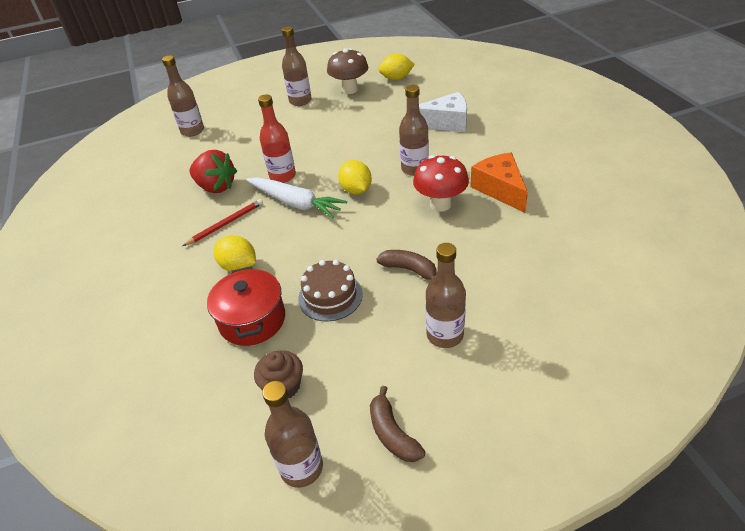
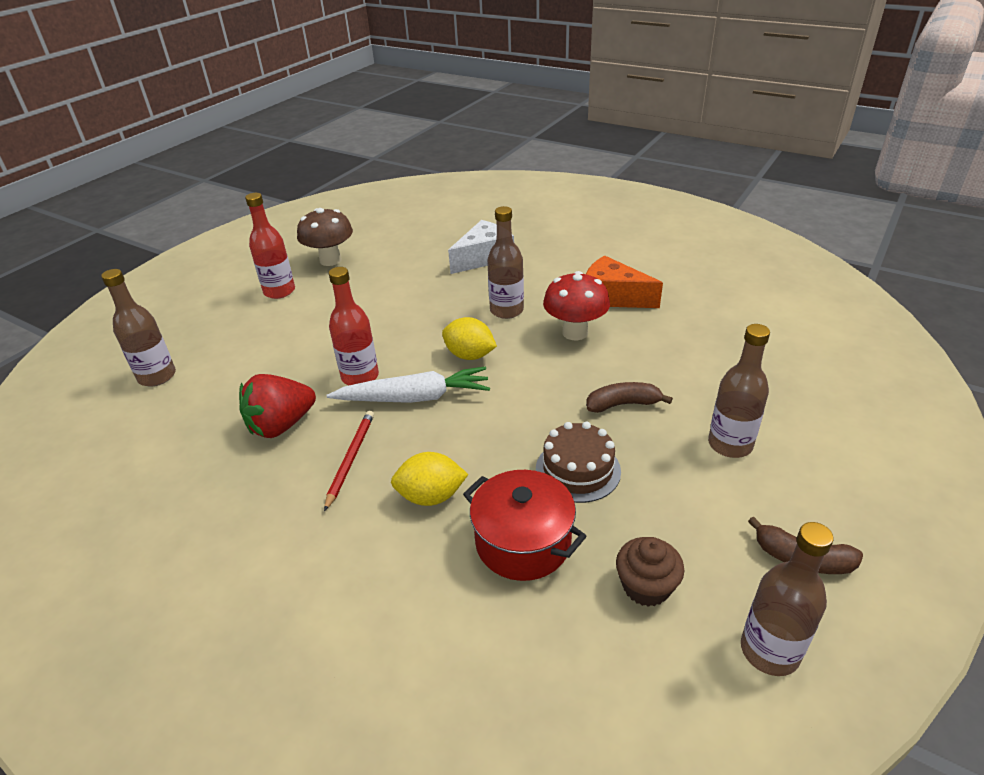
camera: 40 degrees left, 5 degrees down
red strawberry [189,150,237,193] -> red strawberry turned 150 degrees clockwise [239,374,316,438]
brown bottle [282,26,312,106] -> red bottle [245,193,295,299]
yellow lemon [378,54,415,80] -> none

